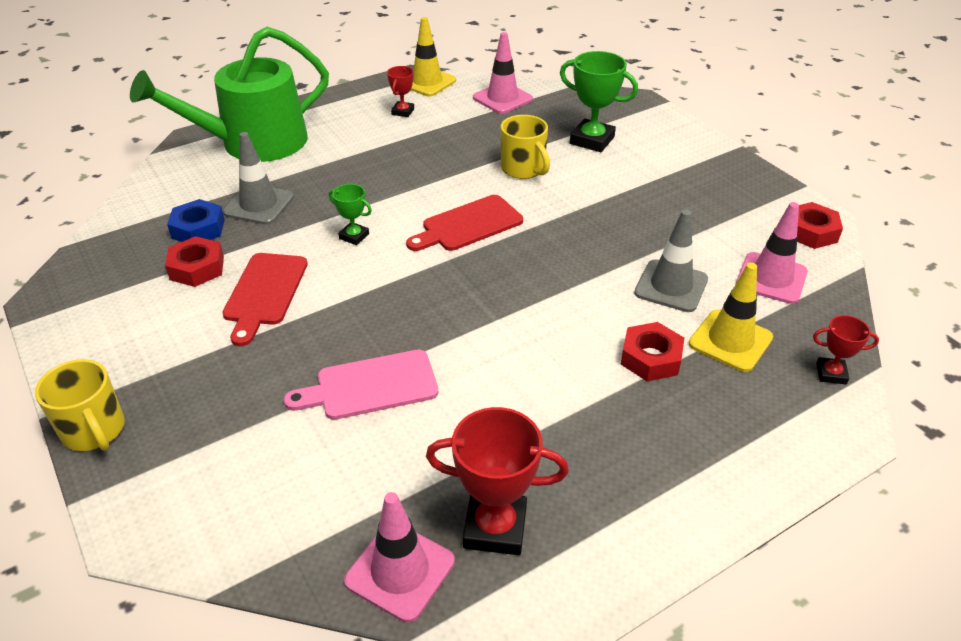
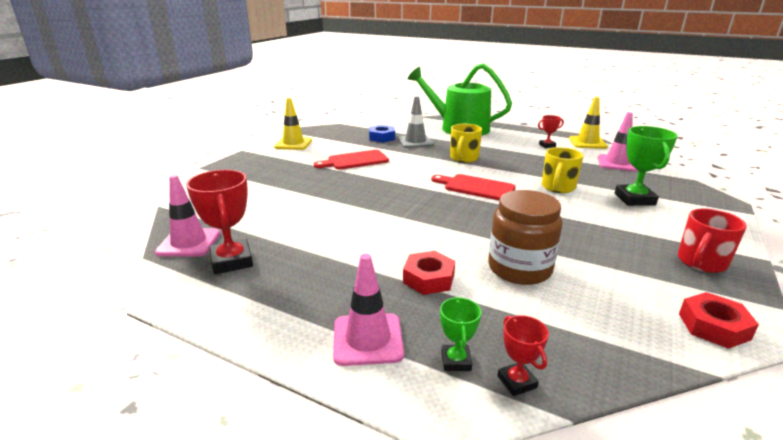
camera: 60 degrees right, 15 degrees down
yellow mug [35,359,125,451] -> yellow mug moved to [450,124,482,163]
red nut [165,236,224,287] -> none
pink cutting board [284,350,438,420] -> none
green trophy [329,184,372,245] -> green trophy moved to [440,297,481,371]
grey traffic cone [634,210,708,312] -> brown jar [488,190,562,285]
yellow traffic cone [689,263,773,372] -> yellow traffic cone moved to [274,97,312,150]
pink traffic cone [736,202,808,304] -> pink traffic cone moved to [333,254,404,366]
none -> red mug [678,208,747,273]

